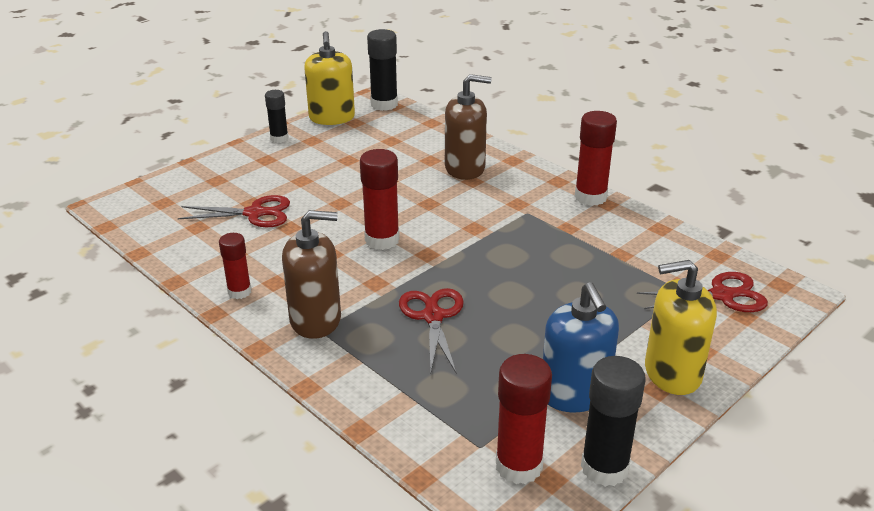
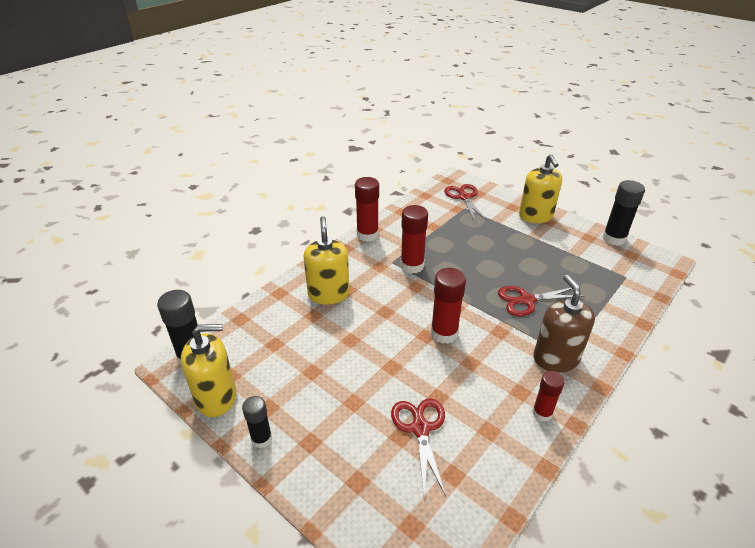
camera: 95 degrees left, 5 degrees up
brown soap dispenser [445,74,492,180] -> yellow soap dispenser [304,216,350,305]
red glue stick [496,354,552,484] -> red glue stick moved to [400,205,428,274]
blue soap dispenser [543,282,619,412] -> none

